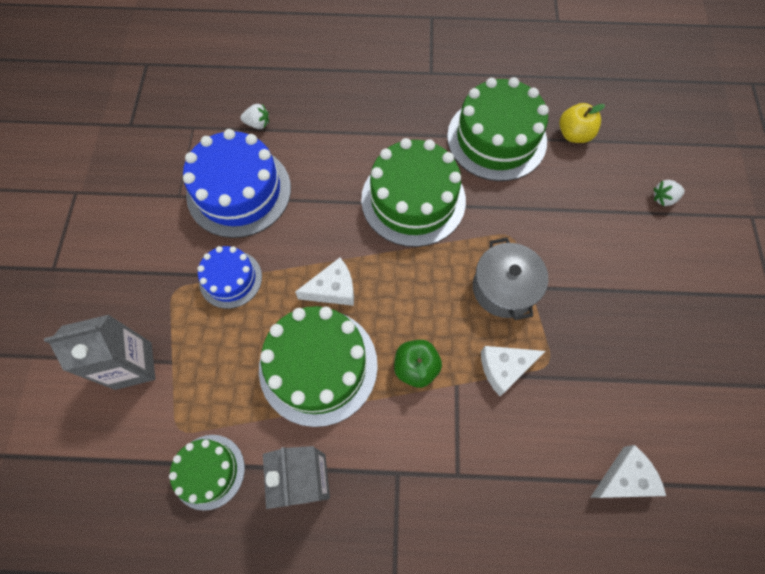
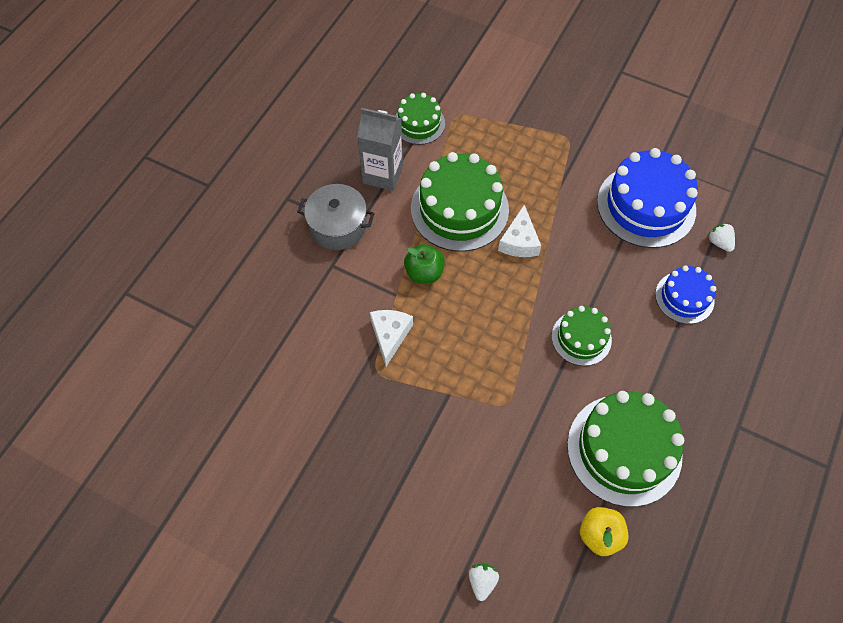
camera: 115 degrees right, 5 degrees down
grey carton [44,315,155,390] -> none
blue cake [197,246,262,309] -> blue cake moved to [655,265,716,324]
white strawberry [240,104,269,129] -> white strawberry turned 120 degrees clockwise [708,223,735,252]
green cake [361,138,466,247] -> green cake [552,306,612,366], size x0.56
grey pot [473,238,548,320] -> grey pot moved to [297,184,375,250]
white cheese [590,445,666,498] -> none

